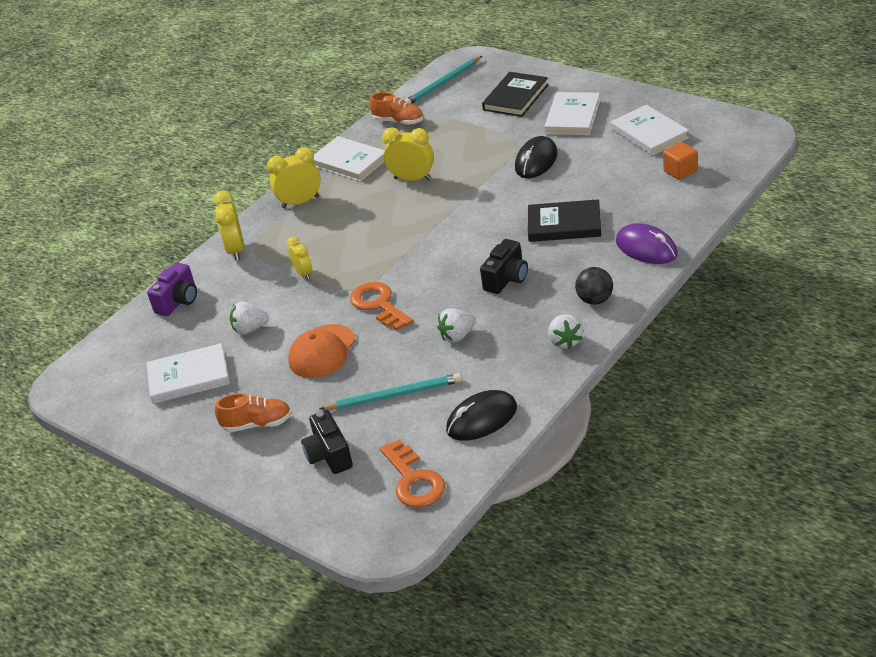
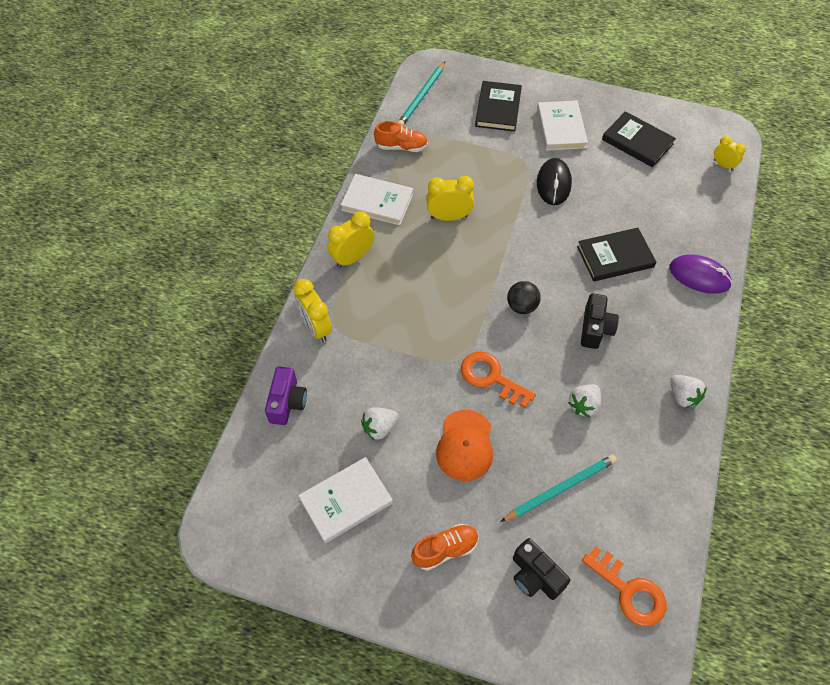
camera: 25 degrees left, 20 degrees up
yellow clock [287,237,312,280] -> yellow clock moved to [714,136,746,171]
black mouse [446,390,517,441] -> none
black ball [575,267,613,305] -> black ball moved to [507,281,541,314]
white book [611,105,689,156] -> black book [602,111,676,168]
orange cube [663,142,698,180] -> none

